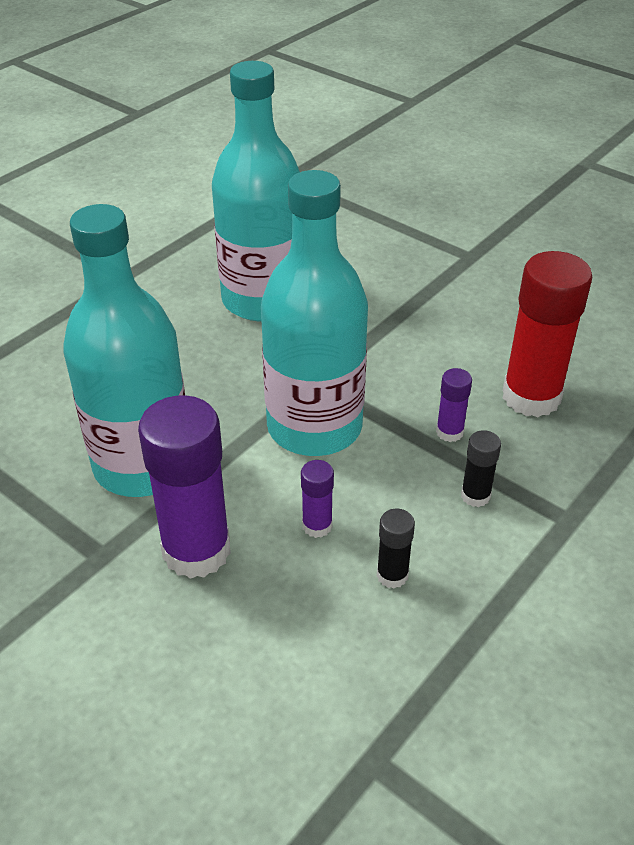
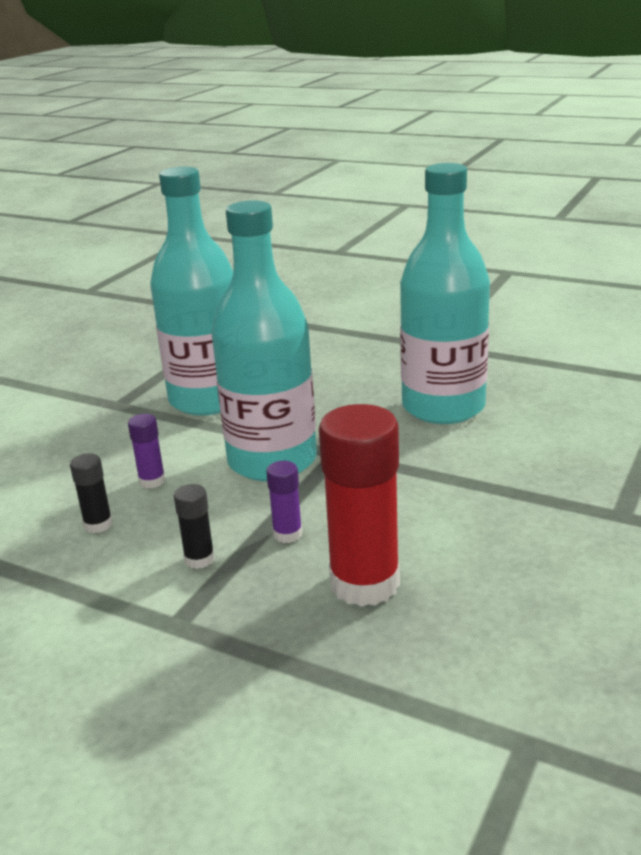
camera: 80 degrees right, 15 degrees down
purple glue stick [138,395,231,579] -> none

